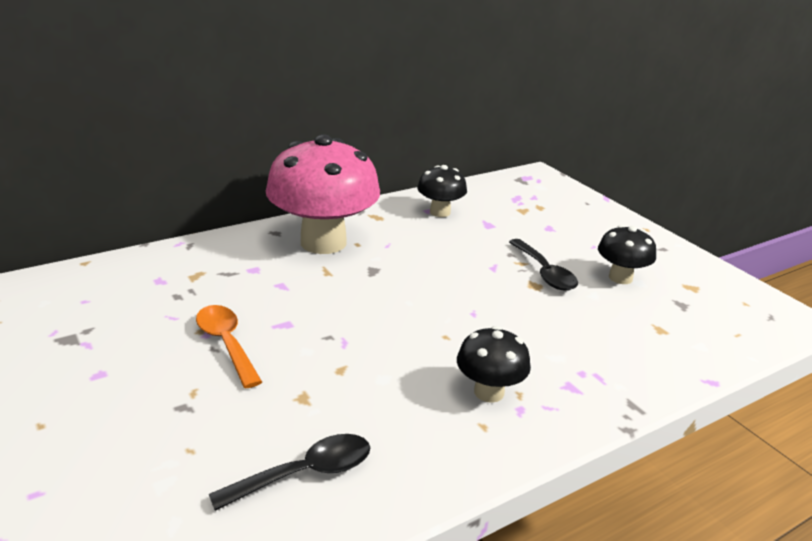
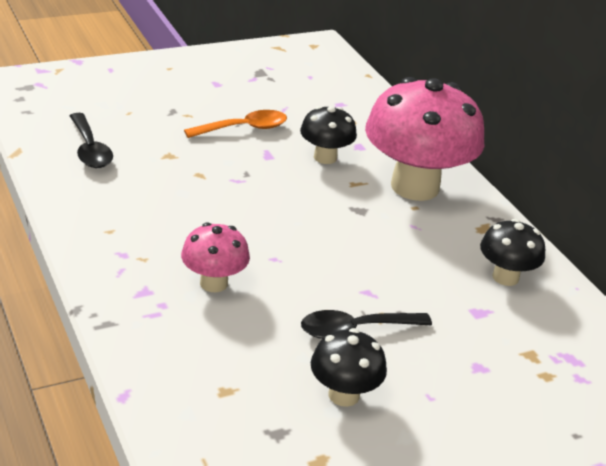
camera: 95 degrees right, 5 degrees up
black mushroom [457,326,531,403] -> black mushroom moved to [300,106,357,164]
none -> pink mushroom [181,222,250,292]

